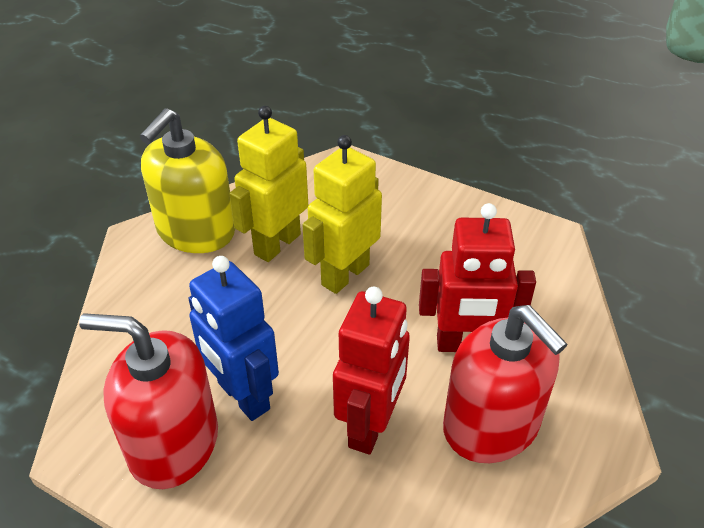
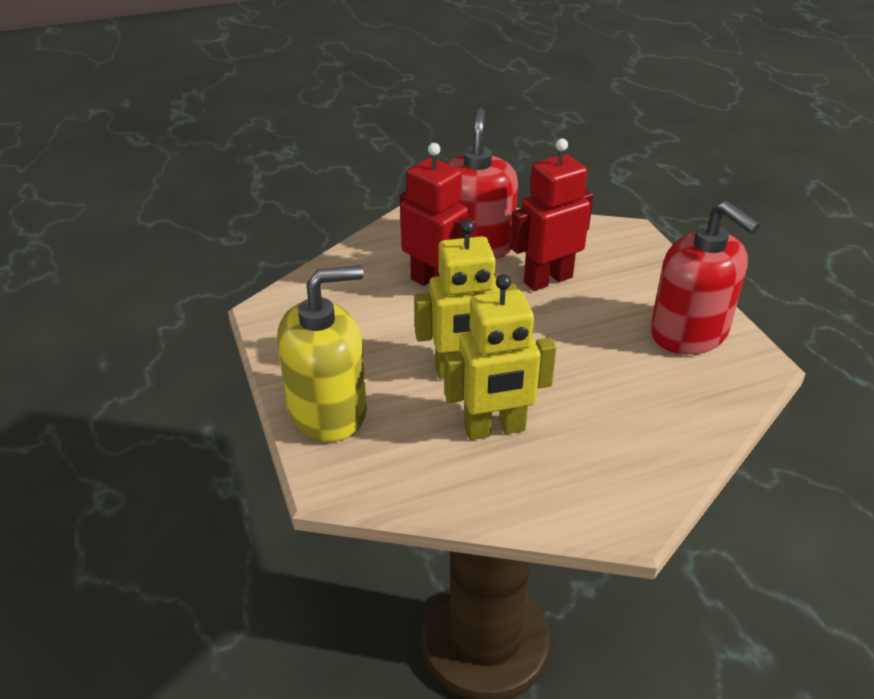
camera: 140 degrees left, 5 degrees down
yellow soap dispenser [140,108,235,253] -> yellow soap dispenser moved to [277,265,367,442]
blue robot [189,256,279,421] -> none

